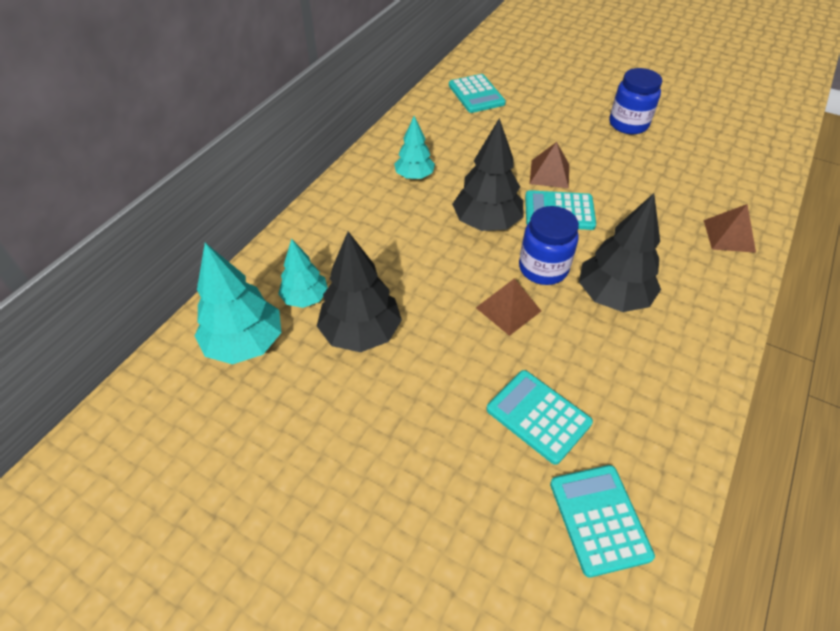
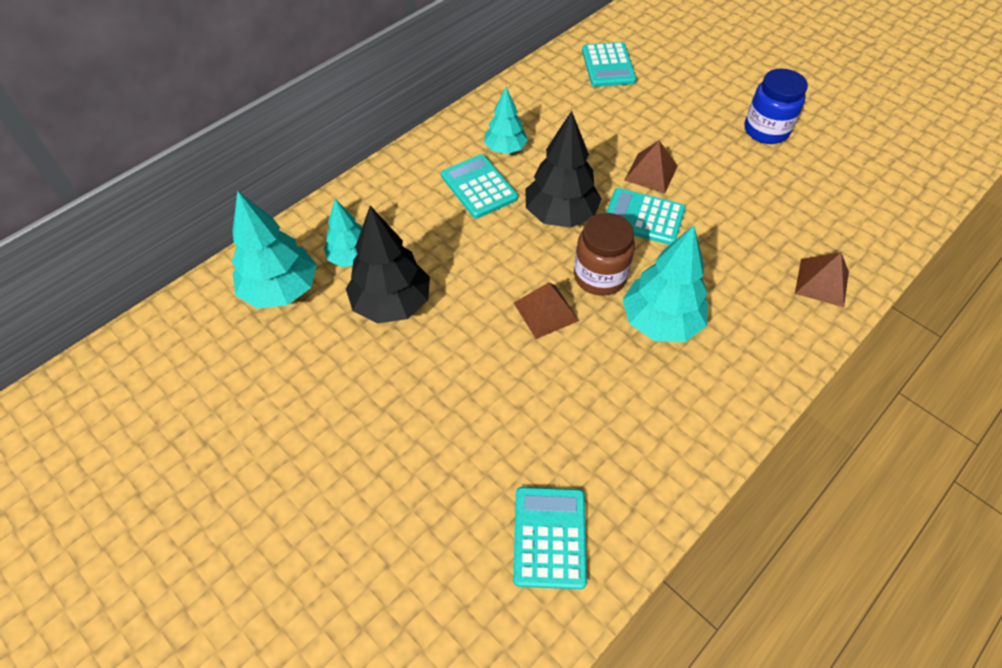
camera: 15 degrees right, 5 degrees up
turquoise calculator [486,370,593,465] -> turquoise calculator moved to [441,154,518,218]
blue jar [519,206,579,285] -> brown jar [574,213,635,296]
black tree [579,193,661,312] -> turquoise tree [622,225,708,342]

